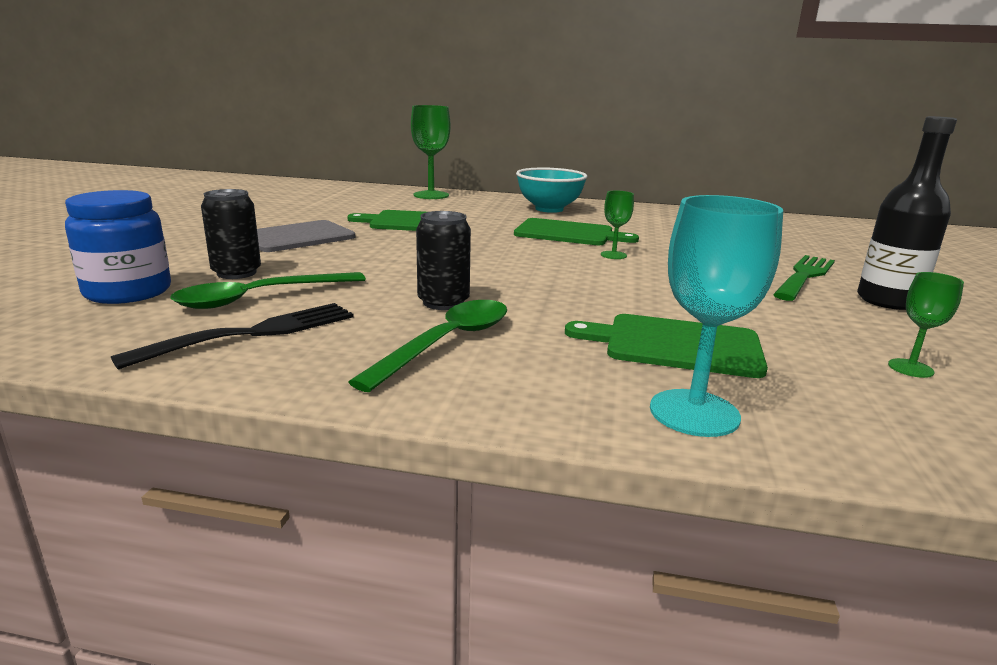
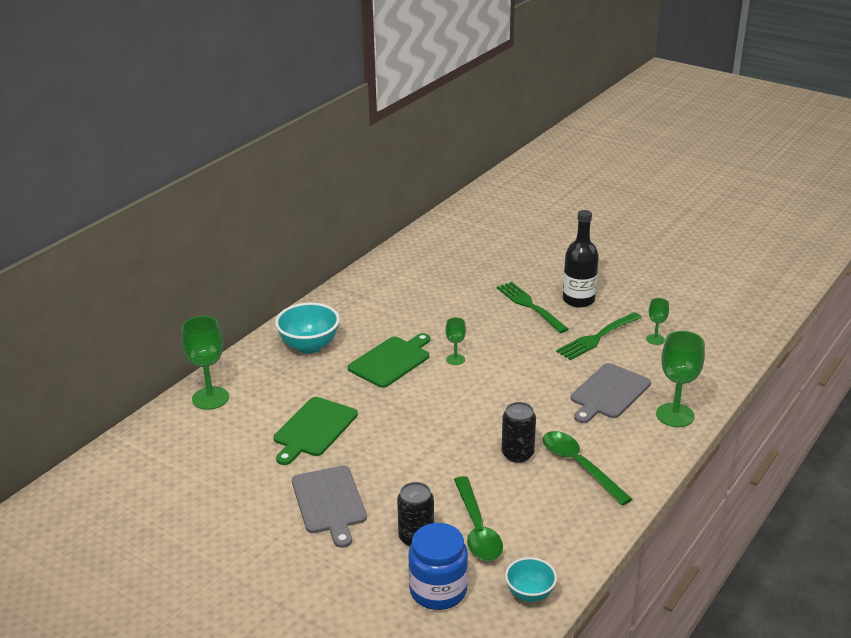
camera: 65 degrees left, 10 degrees up
black fork [111,303,354,370] -> none
green cutting board [565,314,768,378] -> grey cutting board [571,363,651,423]
turquoise goblet [650,195,783,437] -> green goblet [656,331,705,427]
none -> turquoise bowl [505,557,557,602]
none -> green fork [556,312,642,360]

